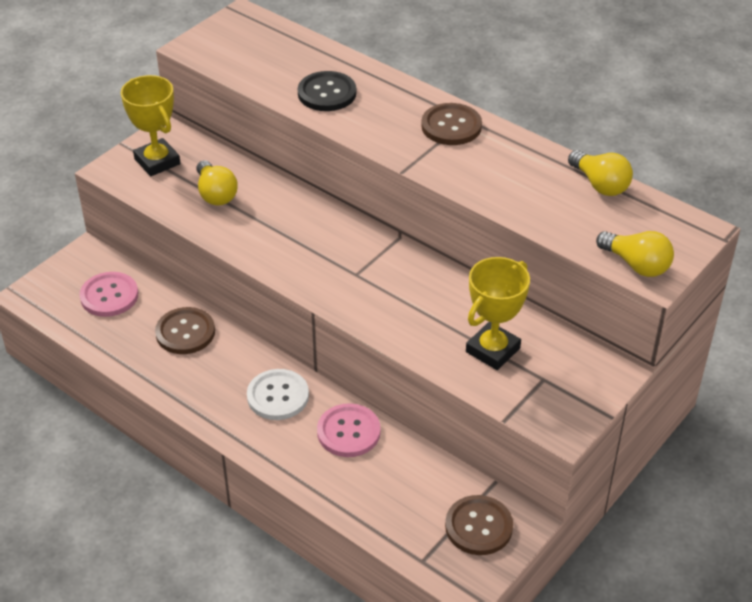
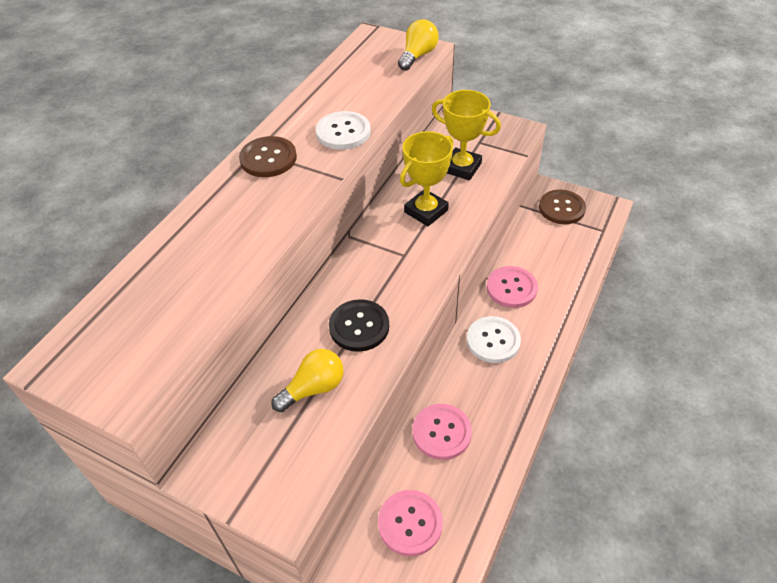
camera: 100 degrees left, 5 degrees up
yellow trophy [121,75,180,176] -> yellow trophy moved to [400,131,454,226]
brown button [155,307,215,354] -> pink button [413,404,472,460]
black button [298,71,356,111] -> black button moved to [329,299,389,352]
yellow light bulb [568,150,633,196] -> none
none -> white button [316,111,371,150]

